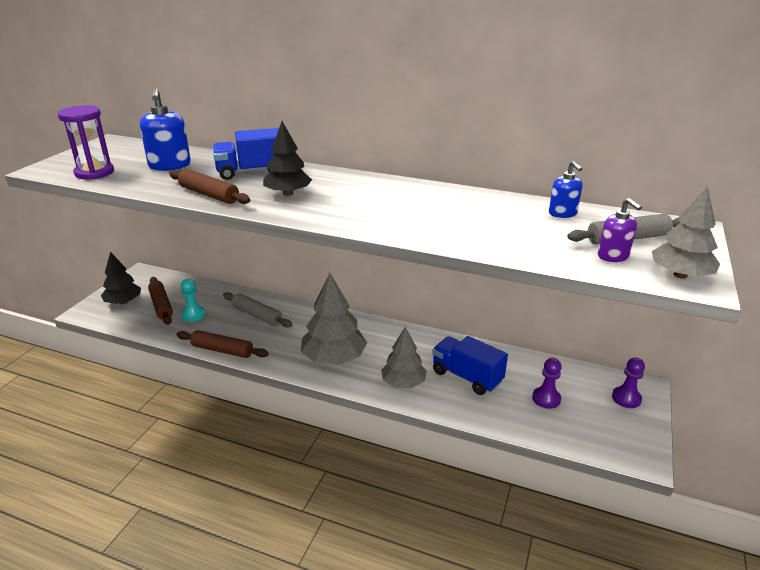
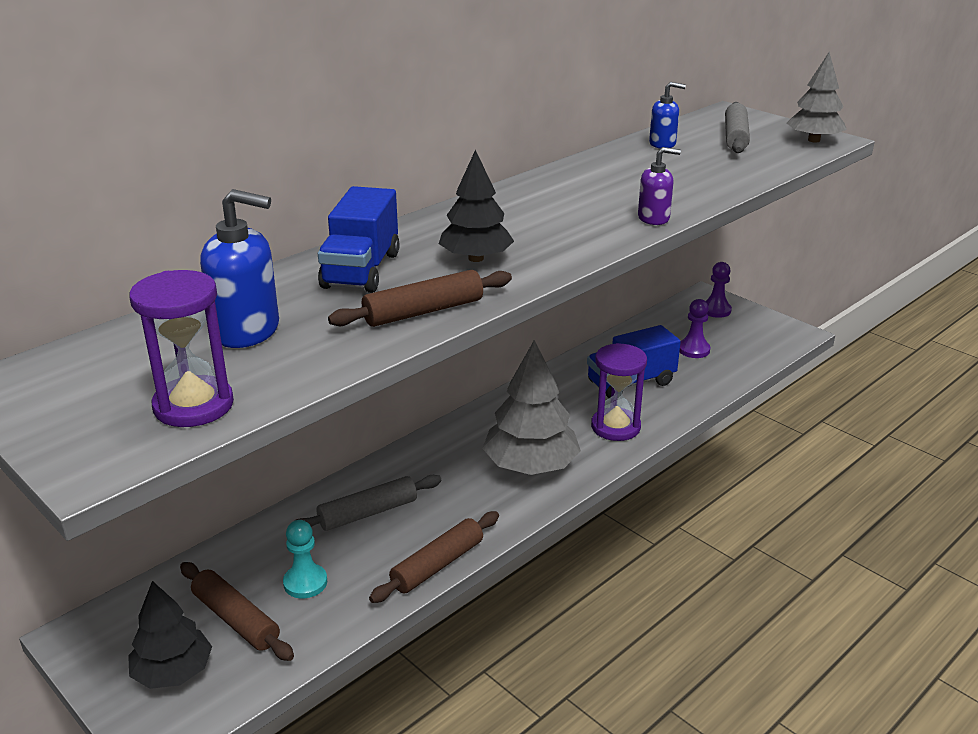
camera: 65 degrees left, 0 degrees up
brown rolling pin [148,277,173,325] -> brown rolling pin turned 45 degrees clockwise [180,562,294,661]
grey tree [381,327,427,388] -> purple hourglass [591,343,647,441]
purple soap dispenser [598,198,642,262] -> purple soap dispenser moved to [638,147,681,225]

